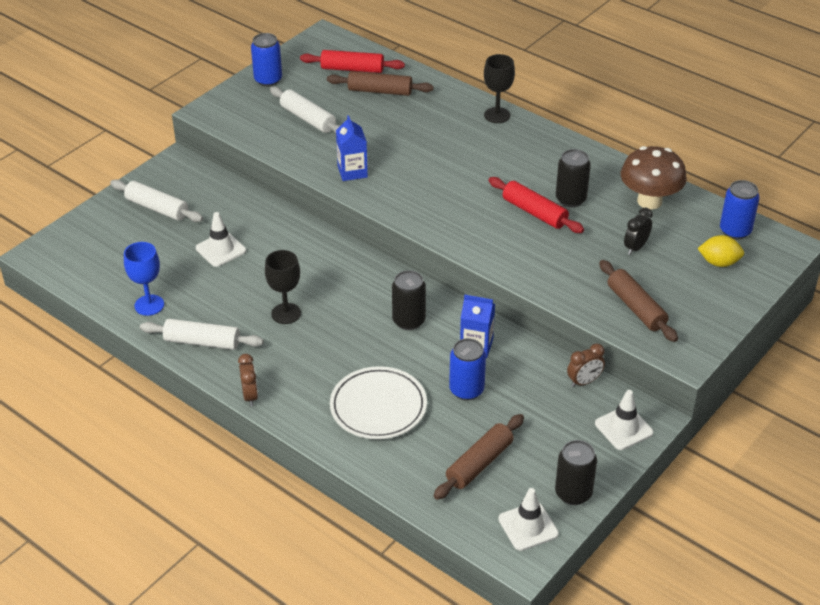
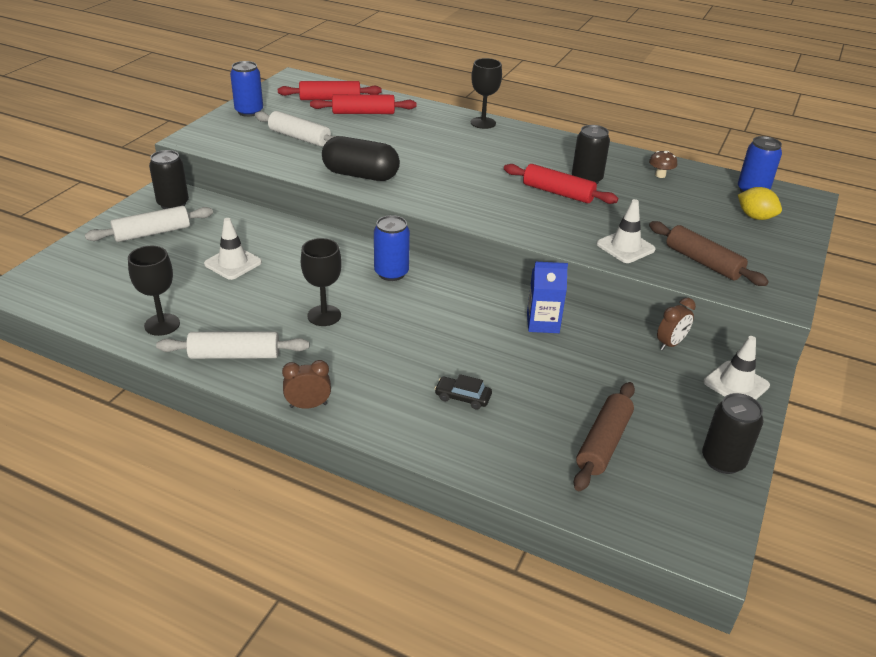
camera: 15 degrees left, 5 degrees down
white rolling pin [110,179,203,222] -> white rolling pin turned 45 degrees counterclockwise [85,206,213,242]
blue goblet [124,242,164,316] -> black goblet [128,246,180,336]
brown clock [238,354,258,406] -> brown clock turned 75 degrees counterclockwise [282,360,331,409]
brown rolling pin [327,71,434,96] -> red rolling pin [310,94,416,114]
white plate [330,366,427,439] -> black car [435,374,492,410]
blue carton [336,115,368,181] -> black capsule [322,136,400,181]
black can [392,270,426,330] -> black can moved to [149,150,189,209]
blue can [449,338,486,400] -> blue can moved to [374,215,410,281]
white traffic cone [498,488,559,551] -> white traffic cone moved to [597,199,656,263]
brown mushroom [621,146,687,209] -> brown mushroom [649,151,677,178], size x0.43
black clock [624,208,653,255] -> none
yellow lemon [697,235,744,267] -> yellow lemon turned 45 degrees clockwise [738,187,782,220]

